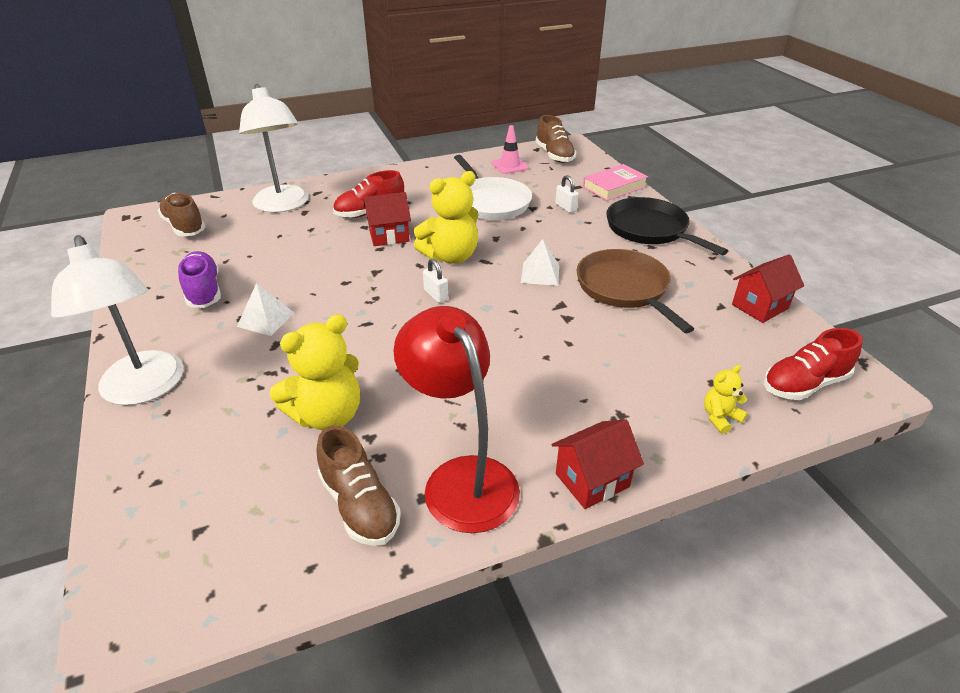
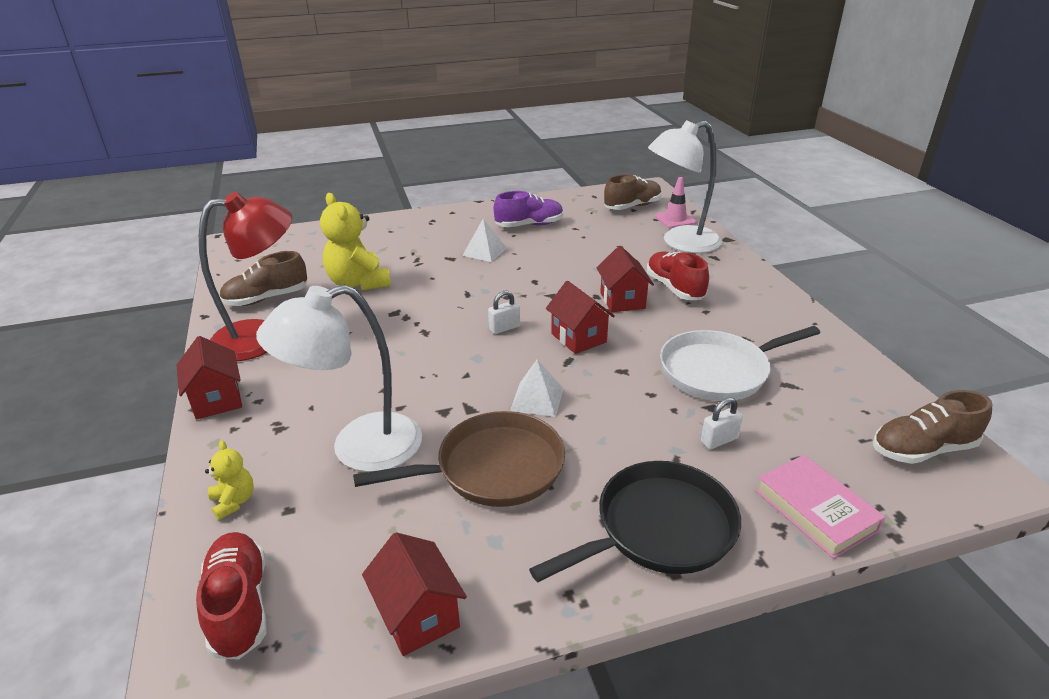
camera: 95 degrees right, 5 degrees down
white lamp [51,235,183,405] -> white lamp moved to [256,285,422,472]
yellow teddy bear [414,171,479,264] -> red house [546,281,615,354]
pink traffic cone [492,125,529,174] -> pink traffic cone moved to [655,177,697,228]

